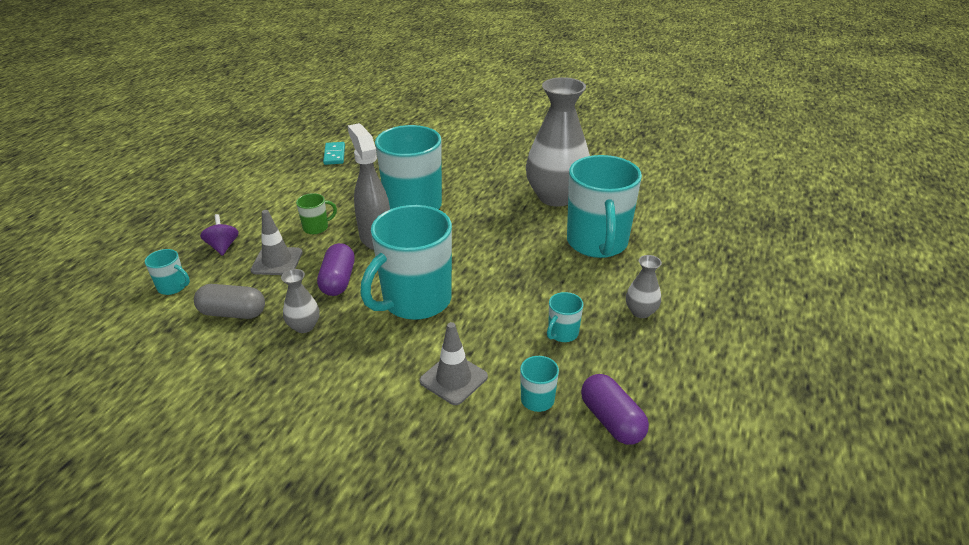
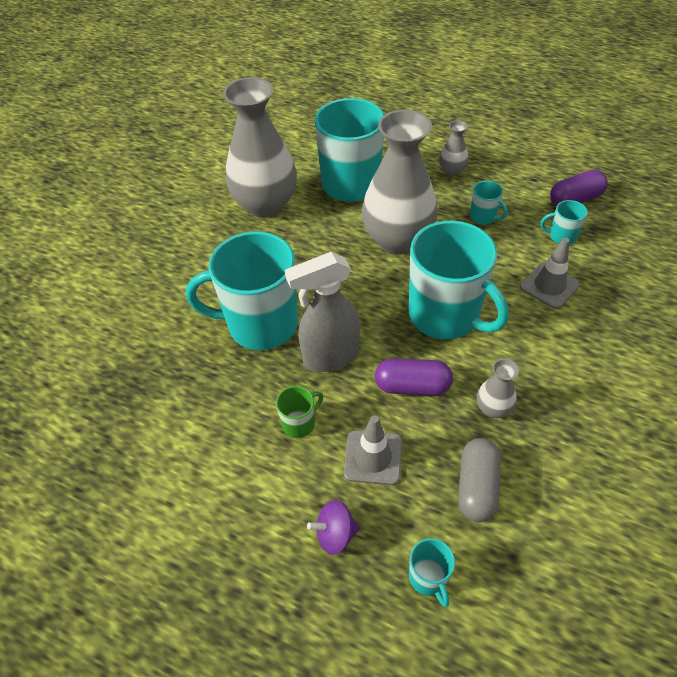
camera: 85 degrees left, 15 degrees up
turquoise mug [145,249,190,295] -> turquoise mug turned 135 degrees clockwise [409,538,455,607]
green mug [296,193,337,234] -> green mug turned 75 degrees clockwise [276,386,323,438]
turquoise domino [323,142,345,165] -> none
none -> grey vase [362,110,438,254]

